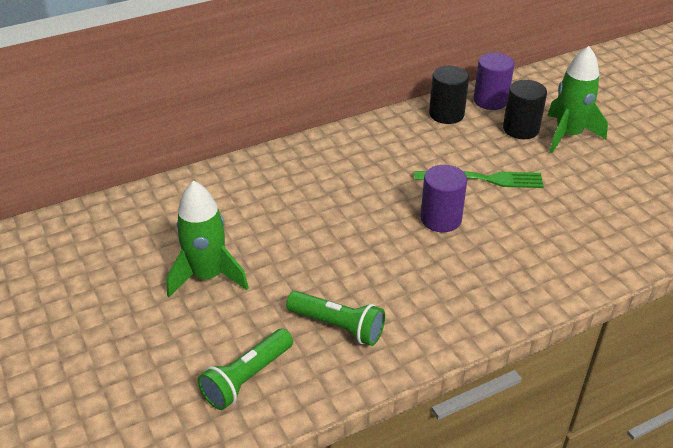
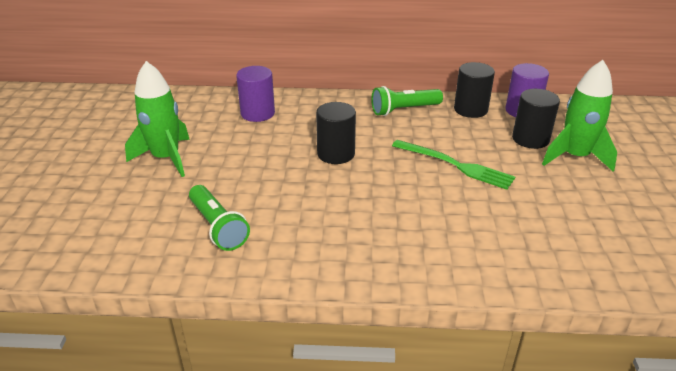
camera: 30 degrees right, 5 degrees down
green flashlight [198,329,293,410] -> green flashlight moved to [371,86,443,116]
purple cylinder [421,165,467,232] -> purple cylinder moved to [236,66,275,122]
none -> black cylinder [316,102,356,164]

